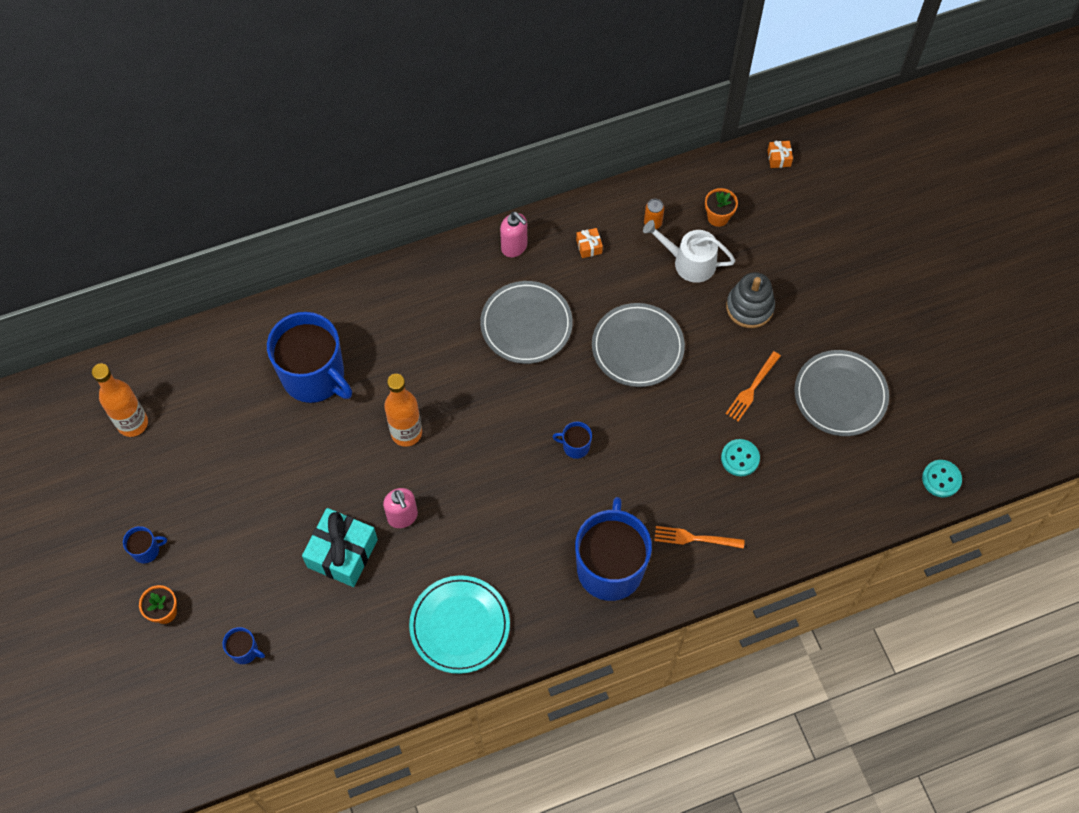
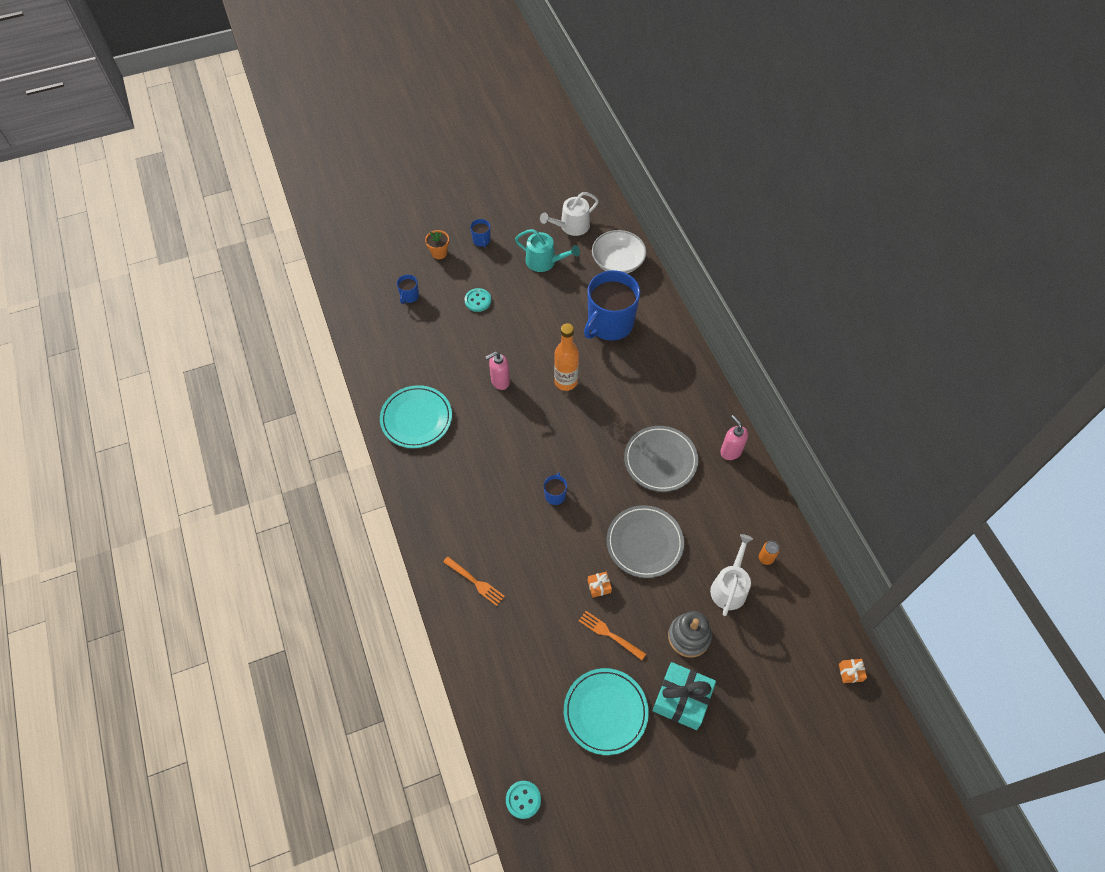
camera: 90 degrees right, 5 degrees down
orange bottle [92,364,148,437] -> white watering can [540,192,599,236]
turquoise gift [302,508,378,587] -> turquoise gift moved to [653,662,716,730]
pink soap dispenser [500,212,527,257] -> pink soap dispenser turned 105 degrees clockwise [720,415,748,460]
blue mug [575,497,652,601] -> none
orange gift [576,228,603,258] -> orange gift moved to [588,572,612,598]
orange fork [654,526,745,549] -> orange fork turned 120 degrees clockwise [443,557,505,606]
orange flower pot [705,188,738,227] -> none
turquoise button [721,439,760,476] -> turquoise button moved to [465,288,491,312]
grey plate [794,350,889,436] -> turquoise plate [564,668,649,755]
none -> turquoise watering can [515,229,580,272]
none -> white bowl [592,230,646,274]

